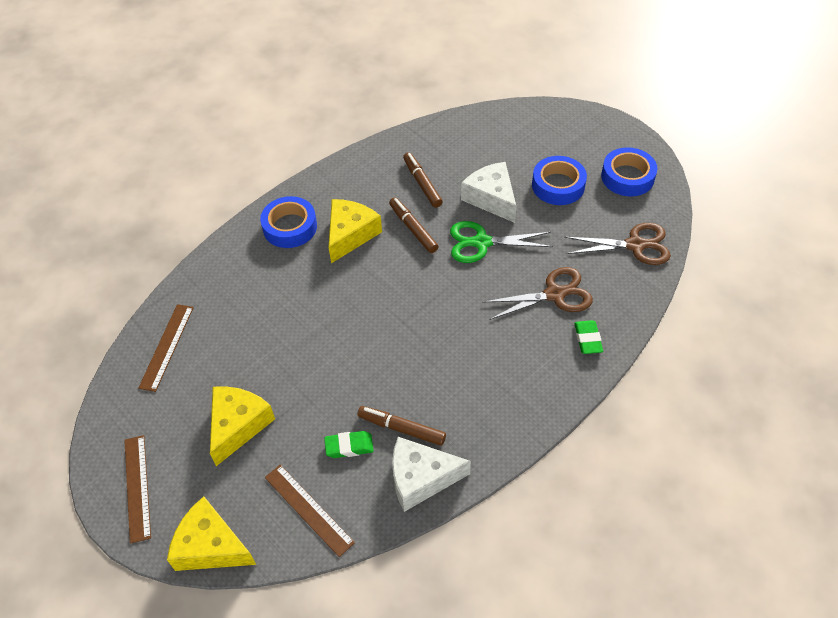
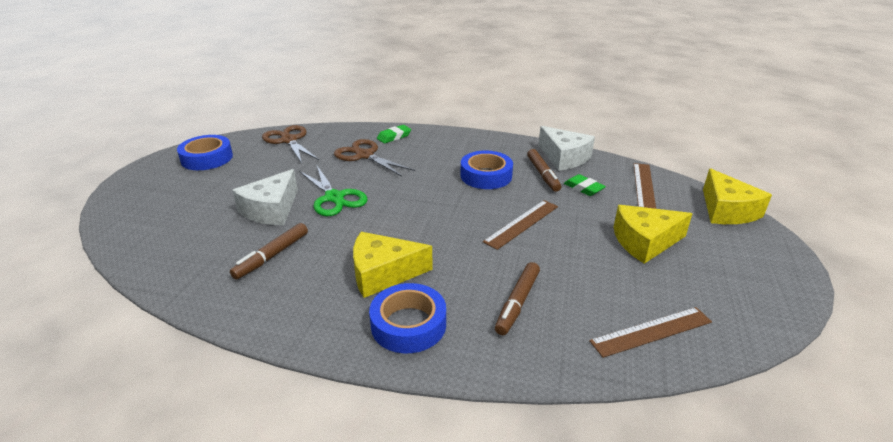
camera: 125 degrees left, 20 degrees down
brown ruler [124,435,151,544] -> brown ruler moved to [483,200,558,250]
brown marker [389,197,439,253] -> brown marker moved to [495,262,540,335]
blue tape [532,156,587,205] -> blue tape moved to [461,151,513,189]

